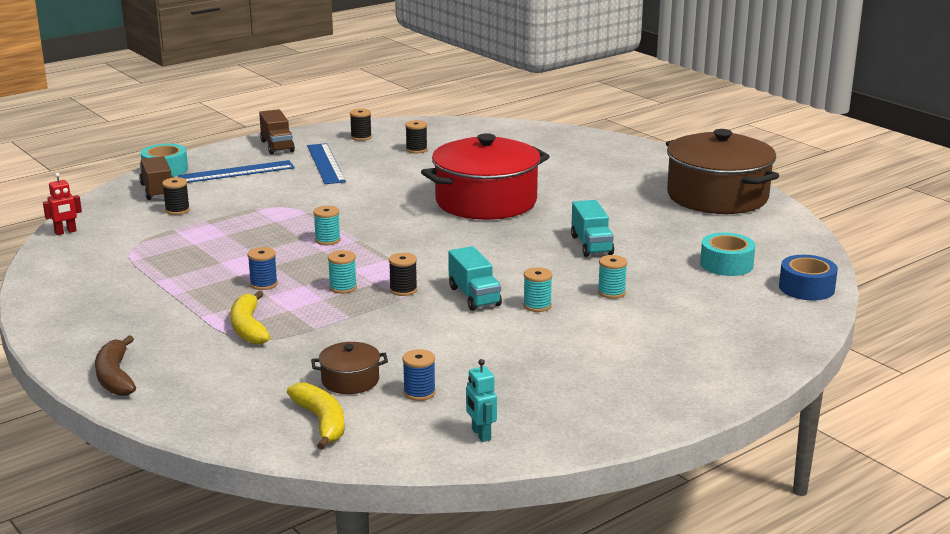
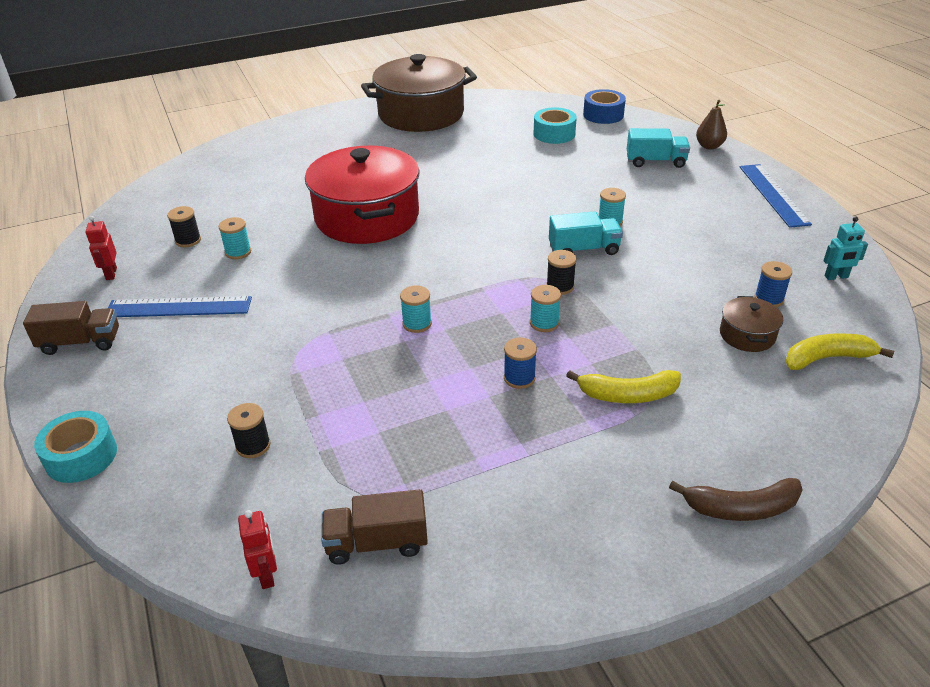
camera: 75 degrees left, 15 degrees up
brown truck [139,156,172,200] -> brown truck moved to [321,489,428,565]
blue ruler [178,160,295,183] -> blue ruler moved to [740,164,812,228]
black spool [350,109,372,141] -> red robot [85,216,117,280]
turquoise truck [571,200,614,257] -> turquoise truck moved to [627,128,690,168]
turquoise spool [598,255,627,299] -> turquoise spool moved to [218,217,251,259]
none -> brown pear [696,100,727,150]

